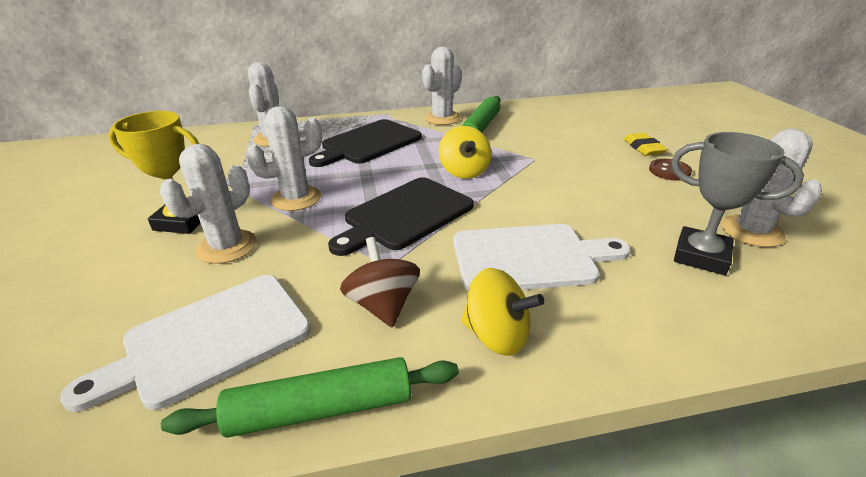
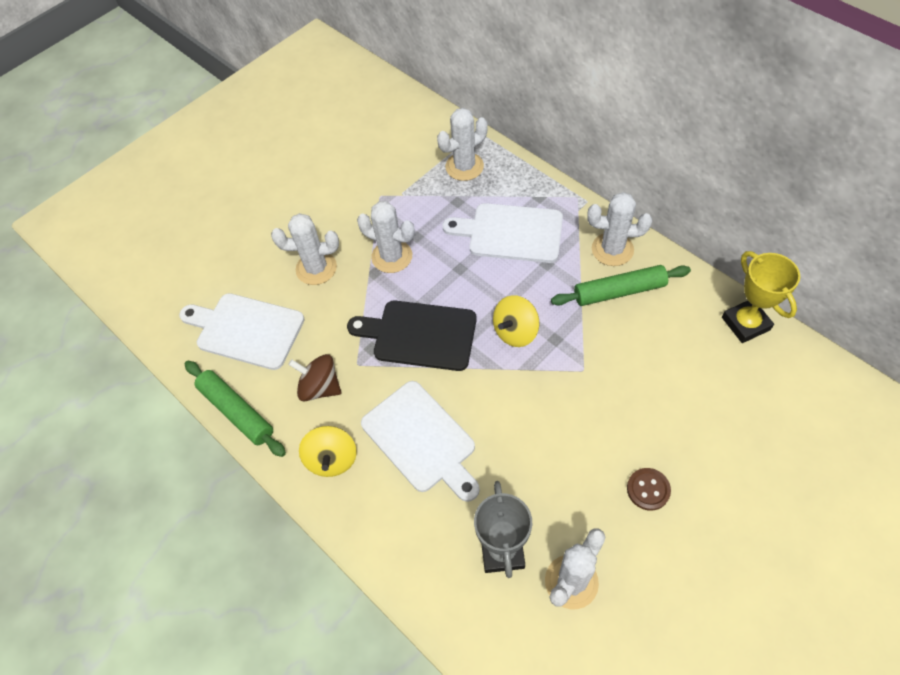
camera: 60 degrees right, 25 degrees up
yellow trophy [108,111,201,234] -> yellow trophy moved to [722,251,800,343]
black cutting board [309,119,422,167] -> white cutting board [443,203,563,263]
brown spinning top [340,237,420,328] -> brown spinning top turned 105 degrees counterclockwise [288,354,341,402]
yellow eraser [624,133,667,156] -> none

